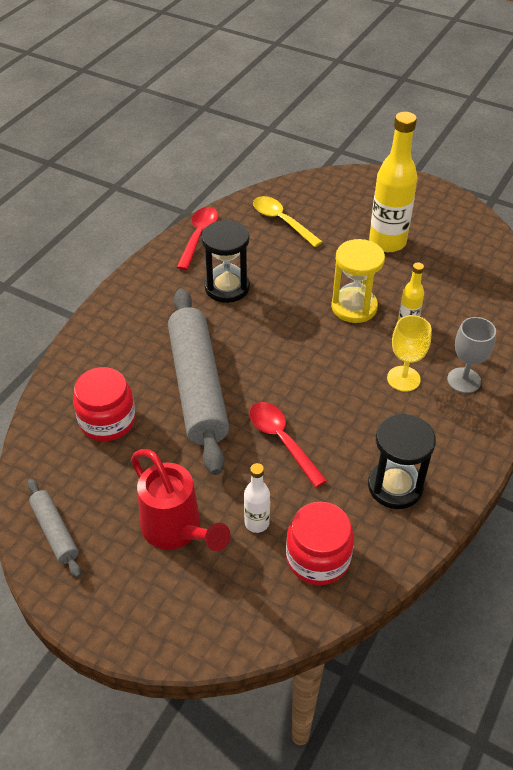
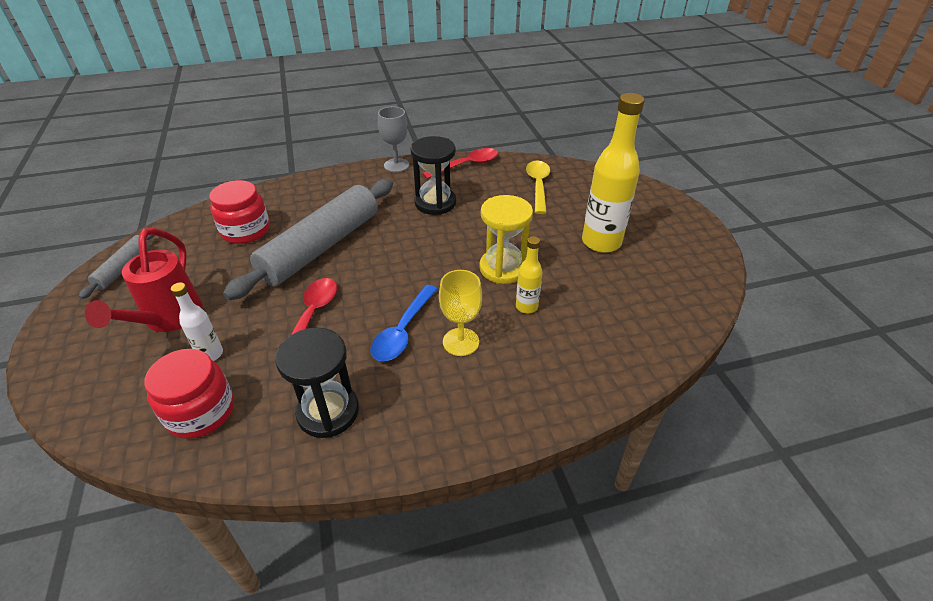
camera: 45 degrees right, 5 degrees down
grey goblet [447,317,496,393] -> grey goblet moved to [378,107,409,172]
none -> blue spoon [370,285,437,362]

